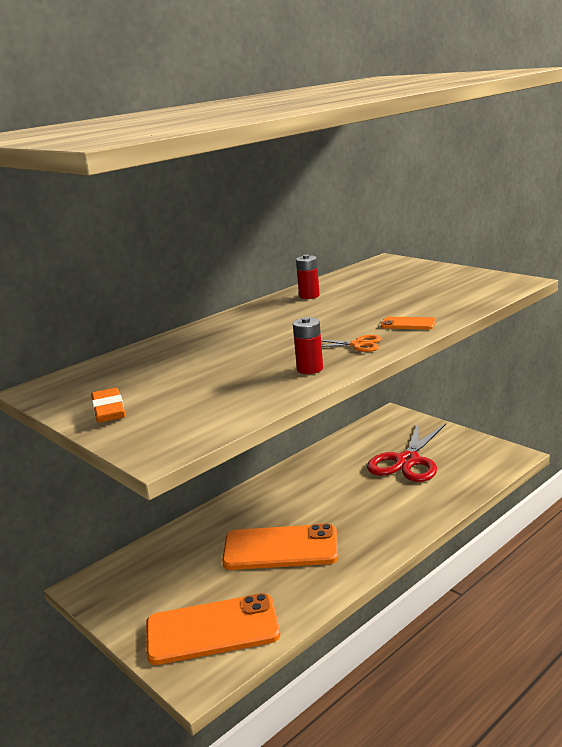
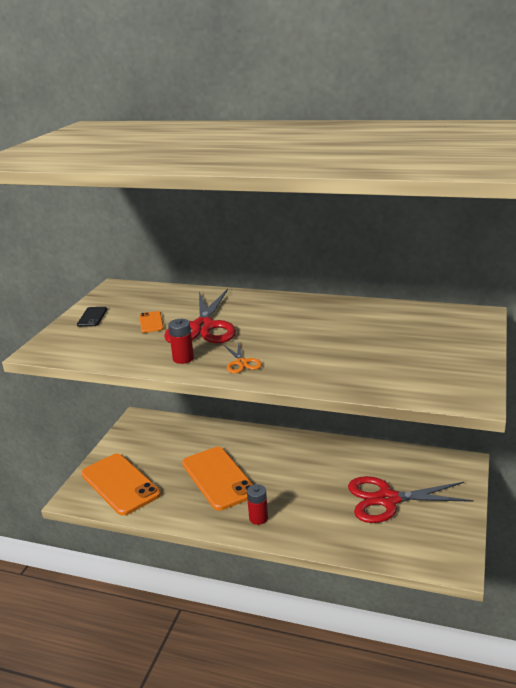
camera: 60 degrees right, 5 degrees up
orange eraser [91,388,125,423] -> black phone [77,307,107,327]
red battery [296,255,320,299] -> red battery moved to [247,484,268,525]
orange phone [381,317,436,329] -> orange phone moved to [139,311,164,333]
none -> red scissors [164,289,236,343]

